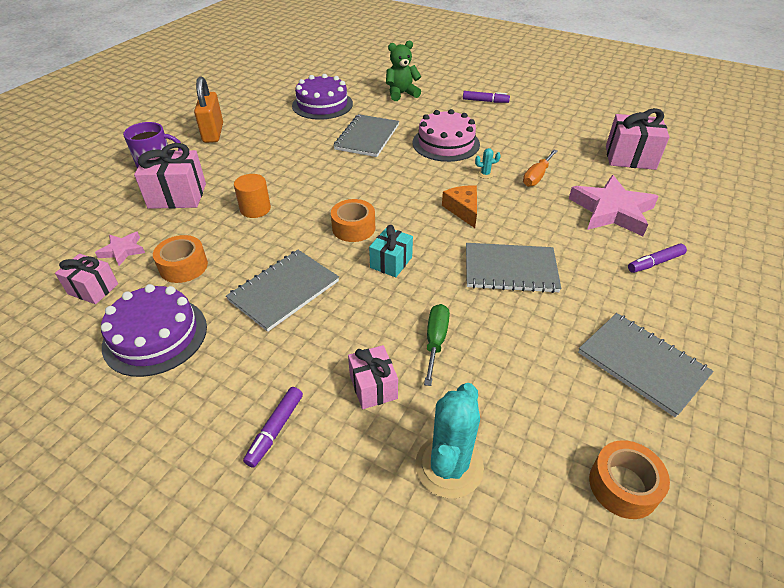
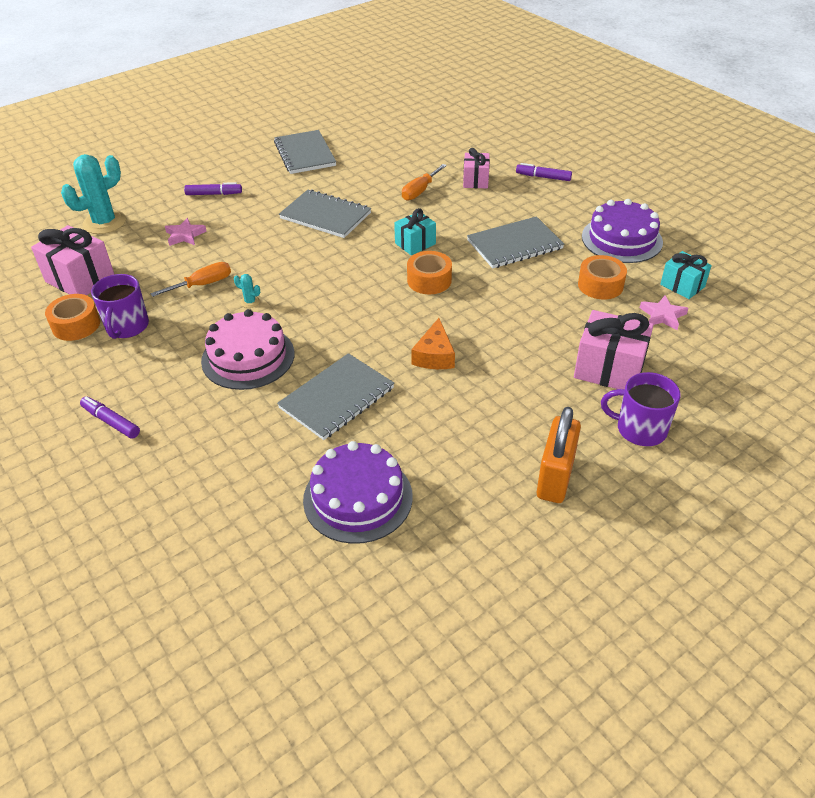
camera: 155 degrees left, 0 degrees up
pink gift [55,254,118,304] -> turquoise gift [660,251,712,299]
orange cylinder [234,174,271,218] -> none
purple marker [243,387,303,468] -> purple marker turned 120 degrees counterclockwise [516,163,572,181]
green teddy bear [386,41,421,101] -> none
turquoise cactus [415,383,484,498] -> turquoise cactus moved to [61,154,126,234]
green screwdriver [424,304,450,386] -> orange screwdriver [402,164,447,201]
orange cheese [442,185,477,228] -> orange cheese moved to [411,318,455,369]
pink star [569,175,659,236] -> pink star [165,218,207,246], size x0.49
orange tape [589,440,670,519] -> orange tape moved to [45,294,100,341]
none -> purple mug [91,274,149,339]

